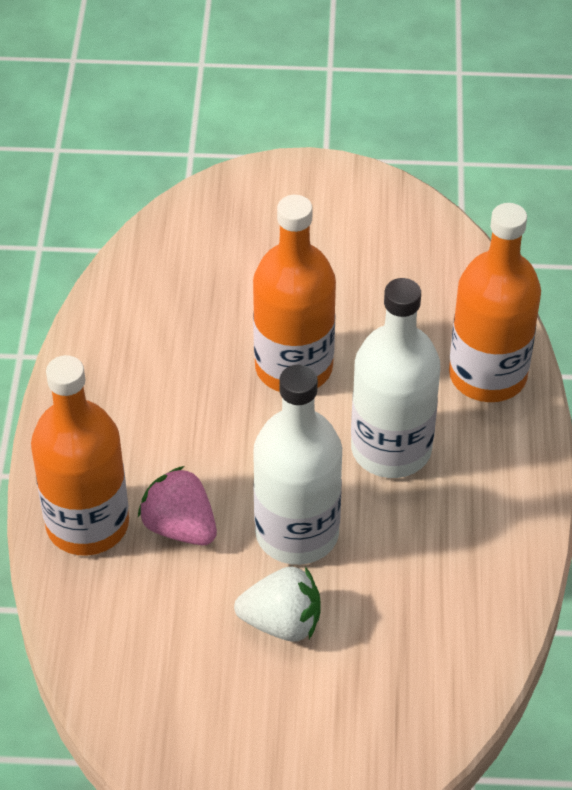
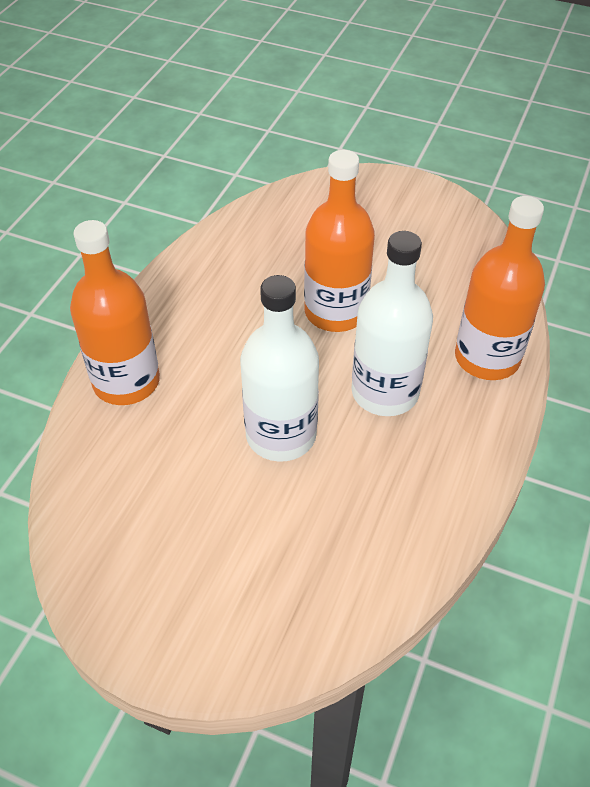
camera: 20 degrees right, 0 degrees up
pink strawberry [138,466,217,545] -> none
white strawberry [234,567,321,642] -> none

